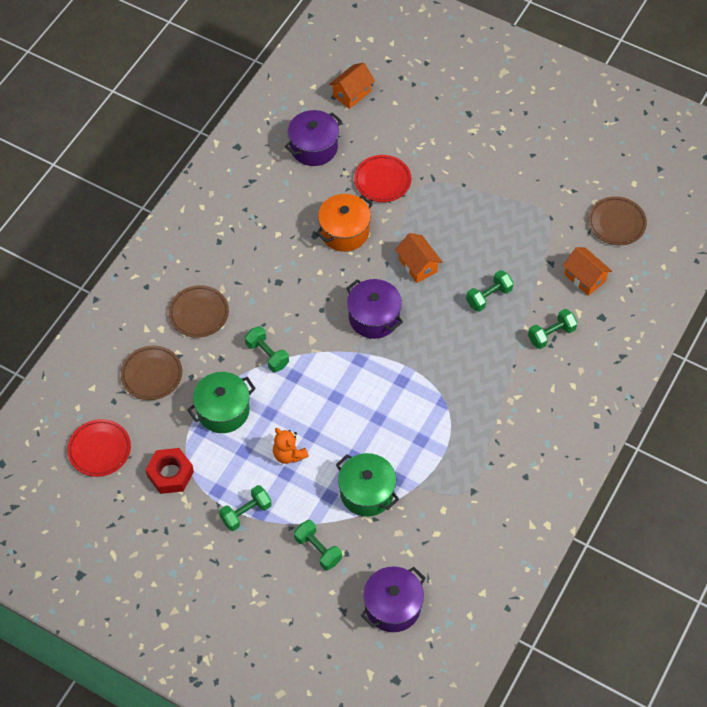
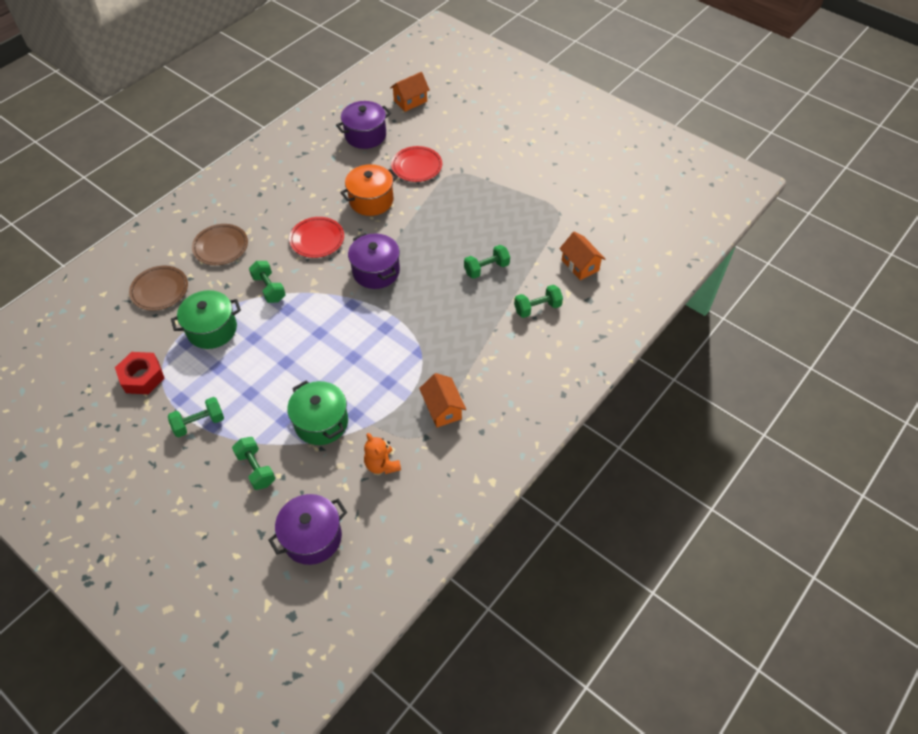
camera: 10 degrees right, 5 degrees down
red plate [67,419,131,477] -> red plate moved to [289,217,344,258]
orange teddy bear [273,428,309,464] -> orange teddy bear moved to [364,433,401,474]
orange house [395,233,442,283] -> orange house moved to [419,373,466,427]
brown plate [588,196,647,245] -> none

